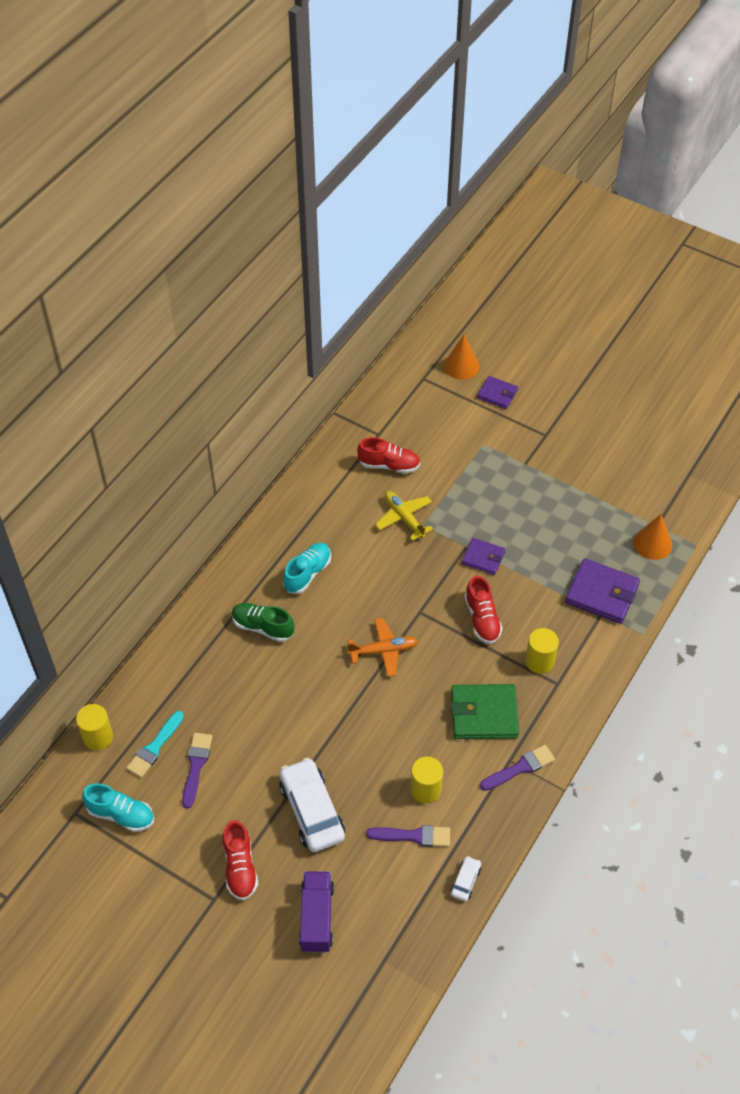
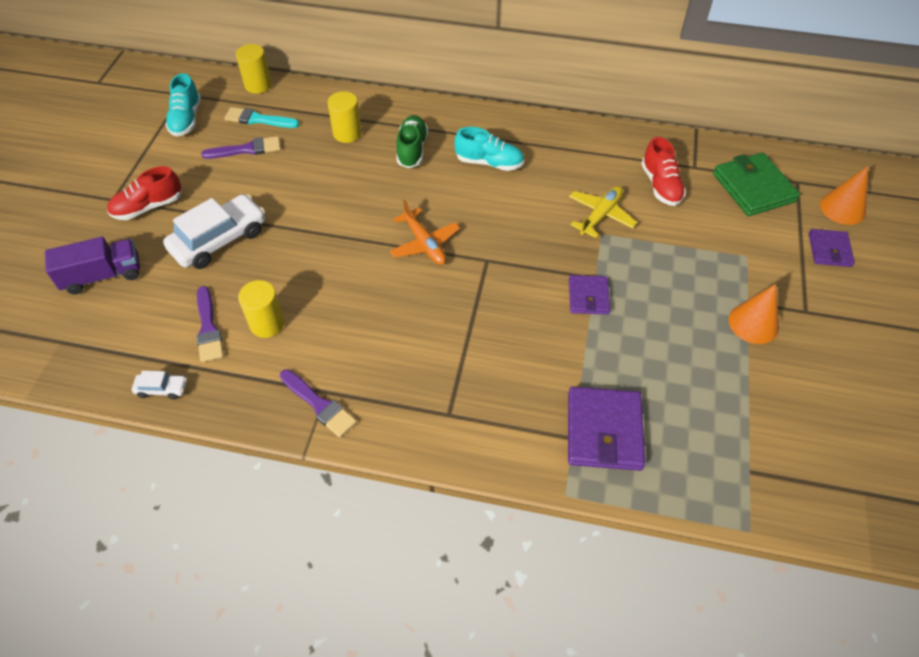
camera: 70 degrees right, 0 degrees up
green wallet [451,684,519,739] -> green wallet moved to [713,152,800,216]
red shoe [465,576,503,644] -> none
yellow cylinder [525,628,559,674] -> yellow cylinder moved to [327,91,362,143]
orange cone [633,514,672,560] -> orange cone moved to [729,284,779,344]

